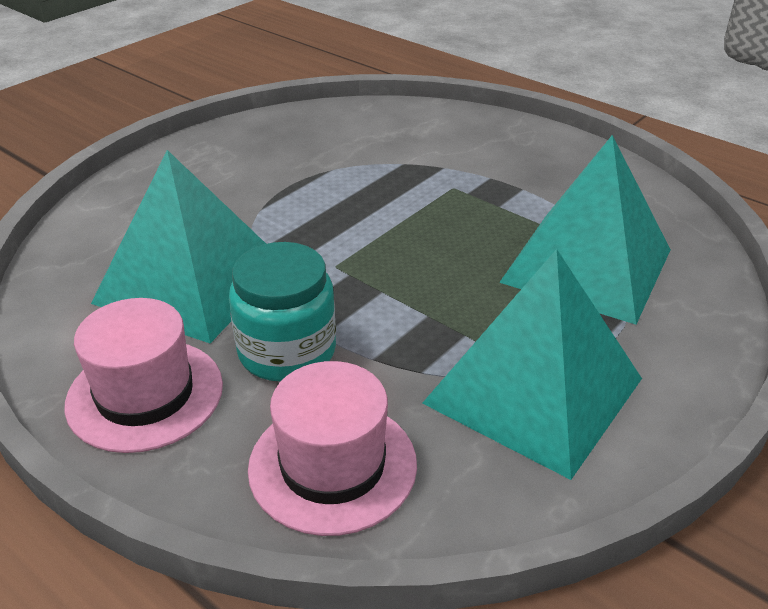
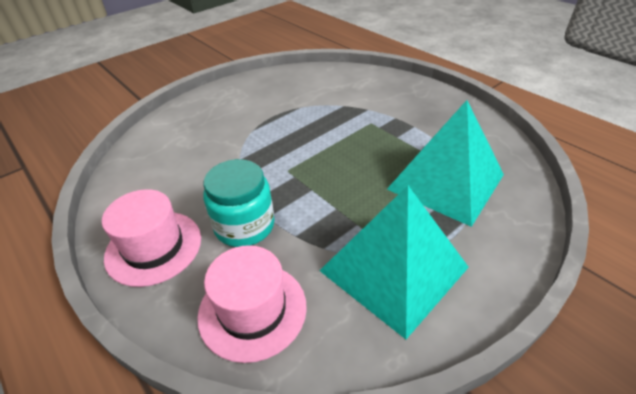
camera: 10 degrees right, 5 degrees up
turquoise pyramid [91,150,266,343] -> none

